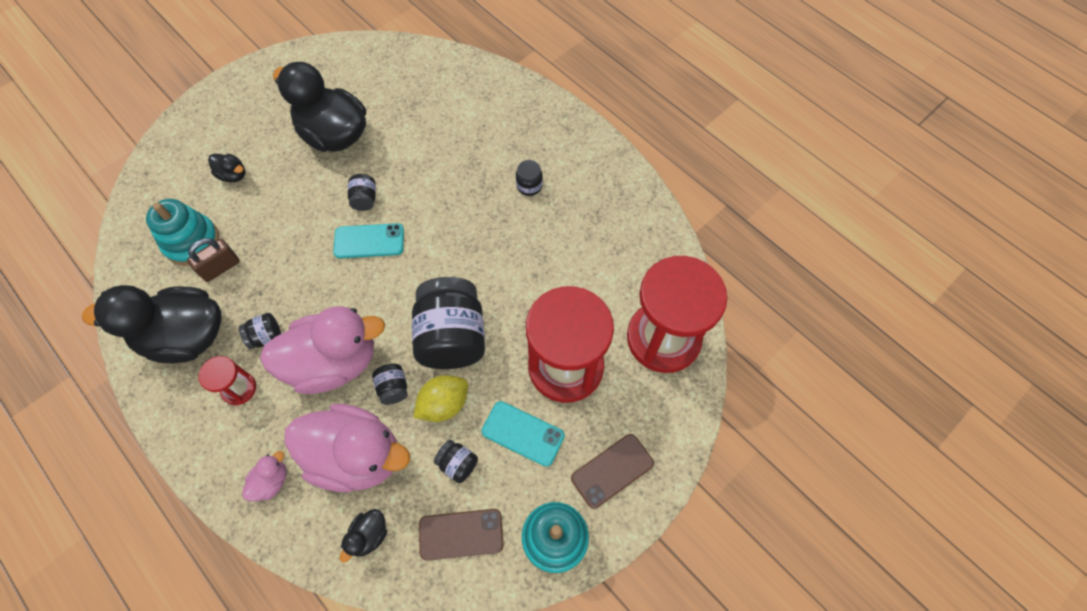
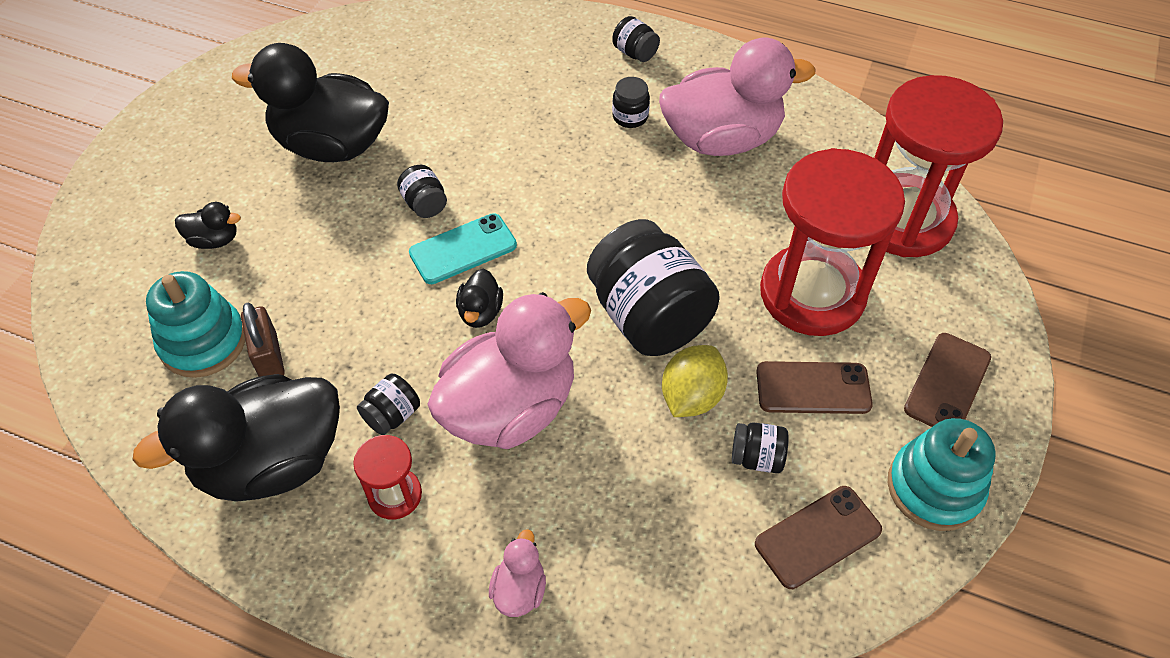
camera: 25 degrees left, 10 degrees down
brown padlock [187,238,240,282] -> brown padlock turned 45 degrees counterclockwise [241,303,285,377]
pink duck [284,404,410,492] -> pink duck moved to [659,38,816,156]
black duck [340,509,387,563] -> black duck moved to [456,269,503,328]
black jar [372,364,408,405] -> black jar moved to [612,16,660,62]
turquoise phone [482,401,565,467] -> brown phone [756,361,873,414]

